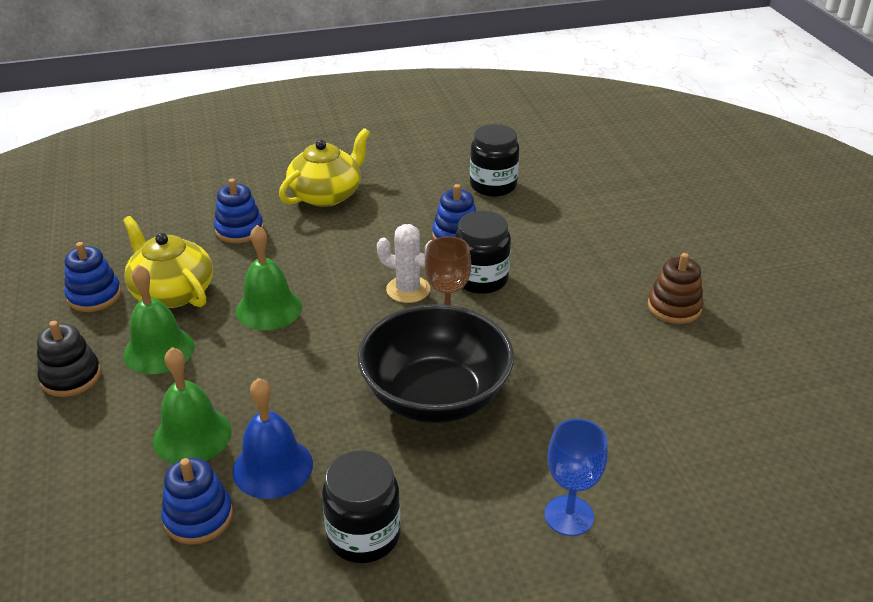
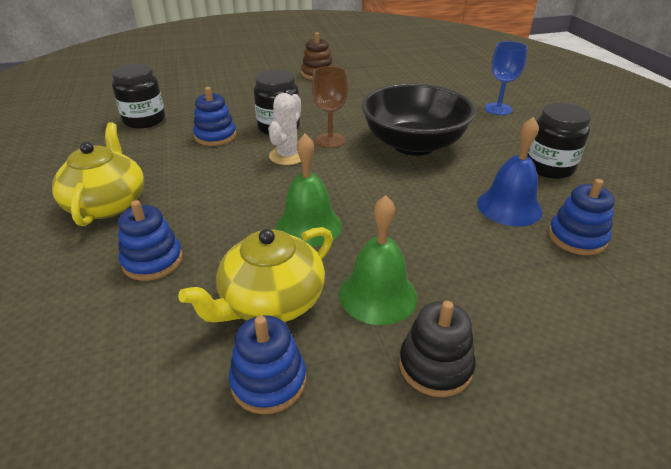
camera: 90 degrees left, 0 degrees up
green bell [153,347,232,464] -> none
yellow teapot [279,128,370,207] -> yellow teapot turned 45 degrees clockwise [52,123,144,226]

